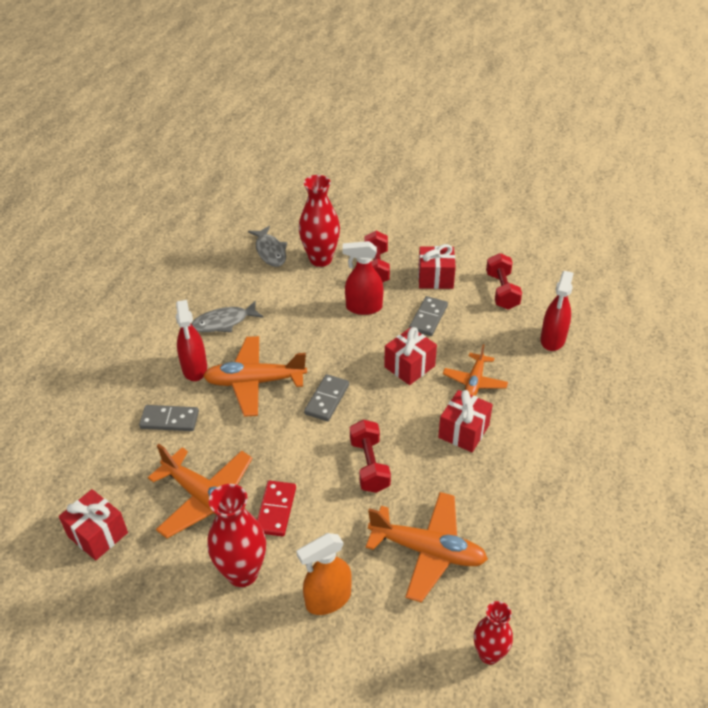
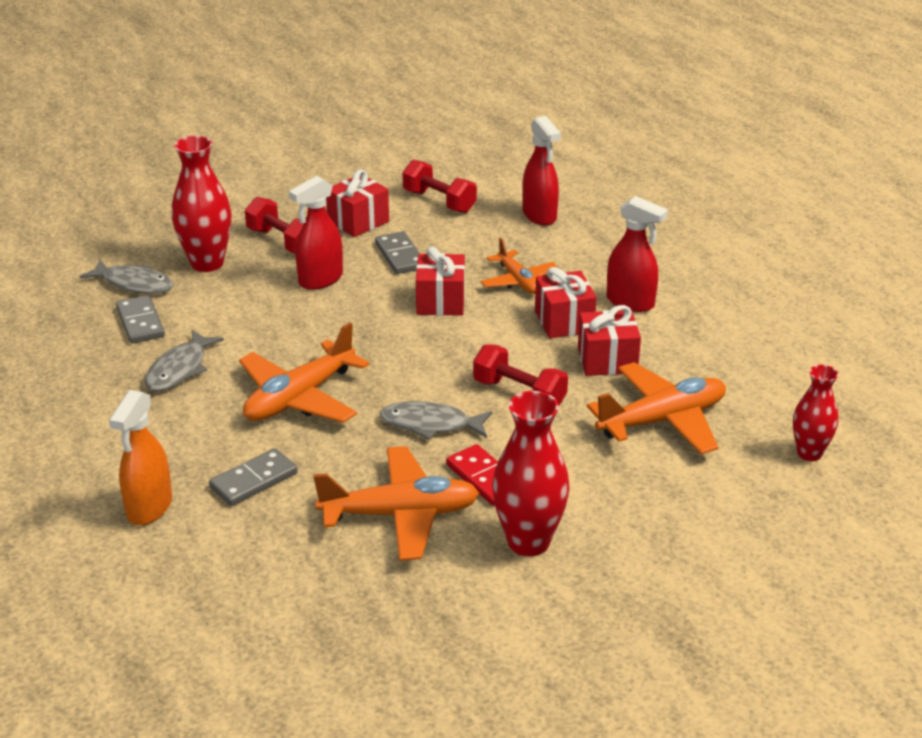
camera: 45 degrees left, 10 degrees down
red gift [59,489,128,561] -> red gift moved to [578,305,641,376]
red spray bottle [176,300,207,381] -> red spray bottle moved to [607,196,668,312]
orange spray bottle [296,533,352,615] -> orange spray bottle moved to [109,390,172,525]
grey domino [304,374,349,421] -> grey domino moved to [116,295,165,343]
none -> grey fish [380,401,492,440]

